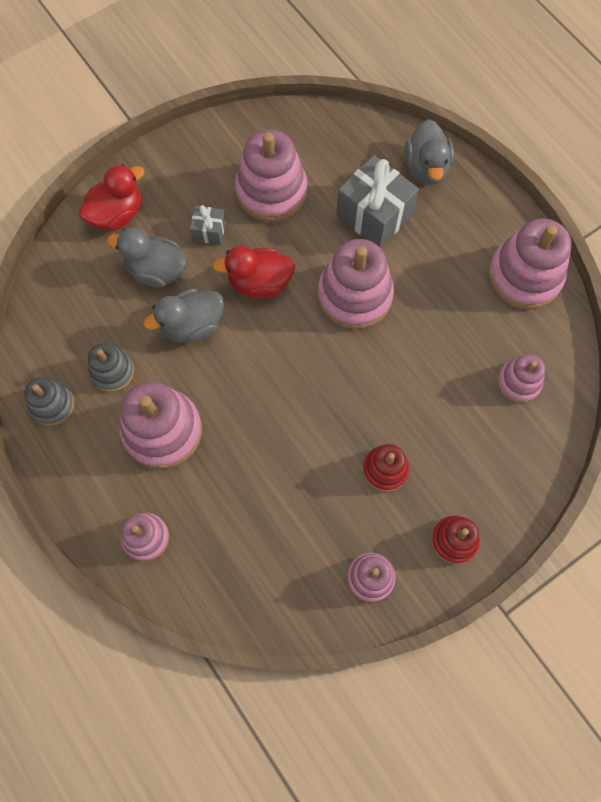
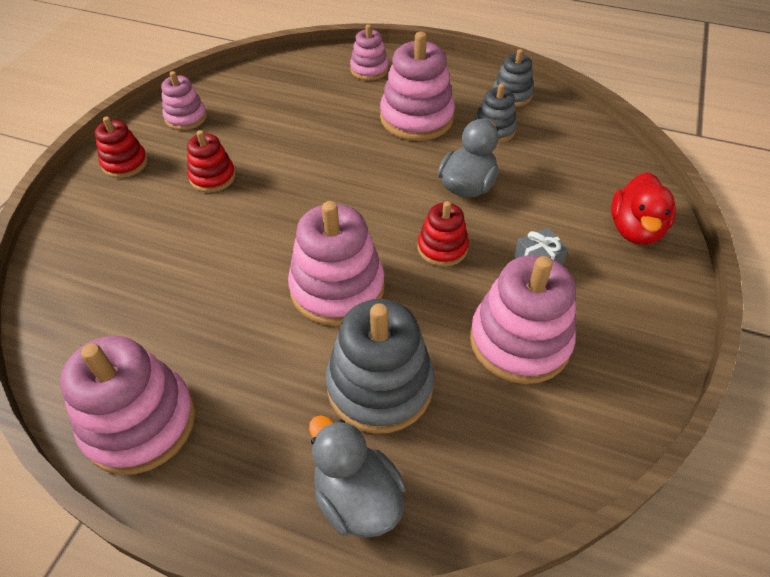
camera: 145 degrees right, 20 degrees down
grey duck [107,228,187,287] -> none
red duck [213,246,295,298] -> red stacking toy [418,201,469,267]
grey gift [336,155,419,248] -> grey stacking toy [326,299,434,433]
pink stacking toy [497,354,545,403] -> none

